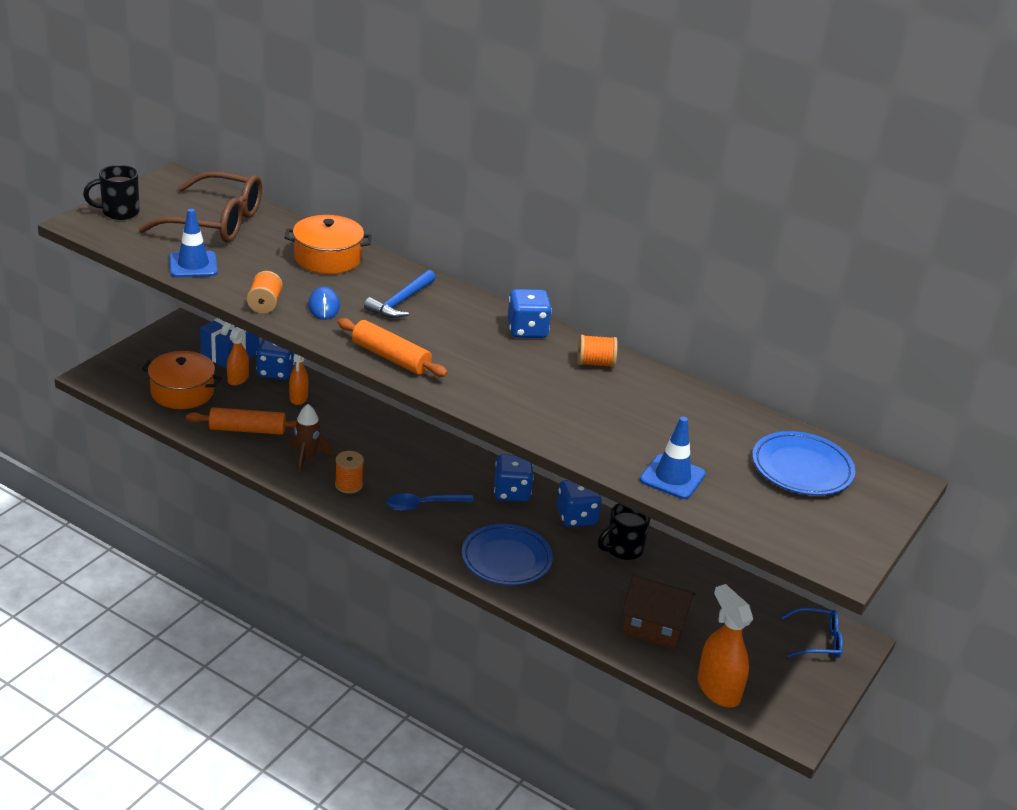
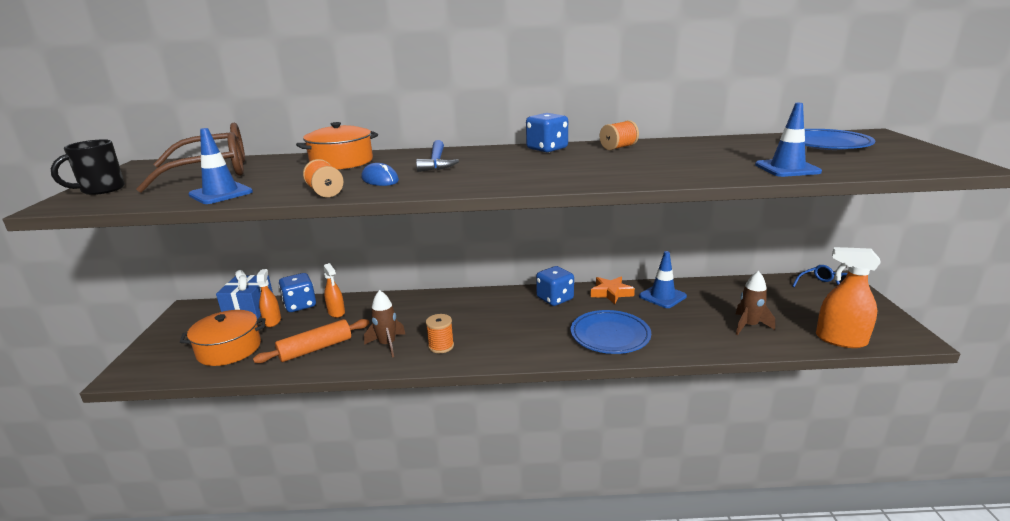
camera: 30 degrees left, 10 degrees down
orange rolling pin [338,318,448,377] -> none
blue spoon [386,493,474,511] -> none
blue dice [557,480,602,527] -> orange star [591,277,635,304]
black mug [598,503,651,560] -> blue traffic cone [639,251,687,308]
brown house [622,575,695,649] -> brown rocket [736,271,775,335]

